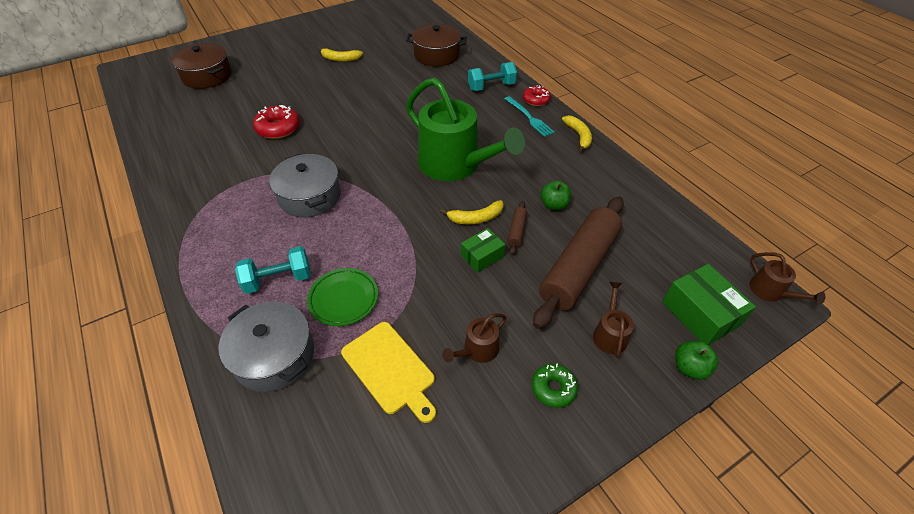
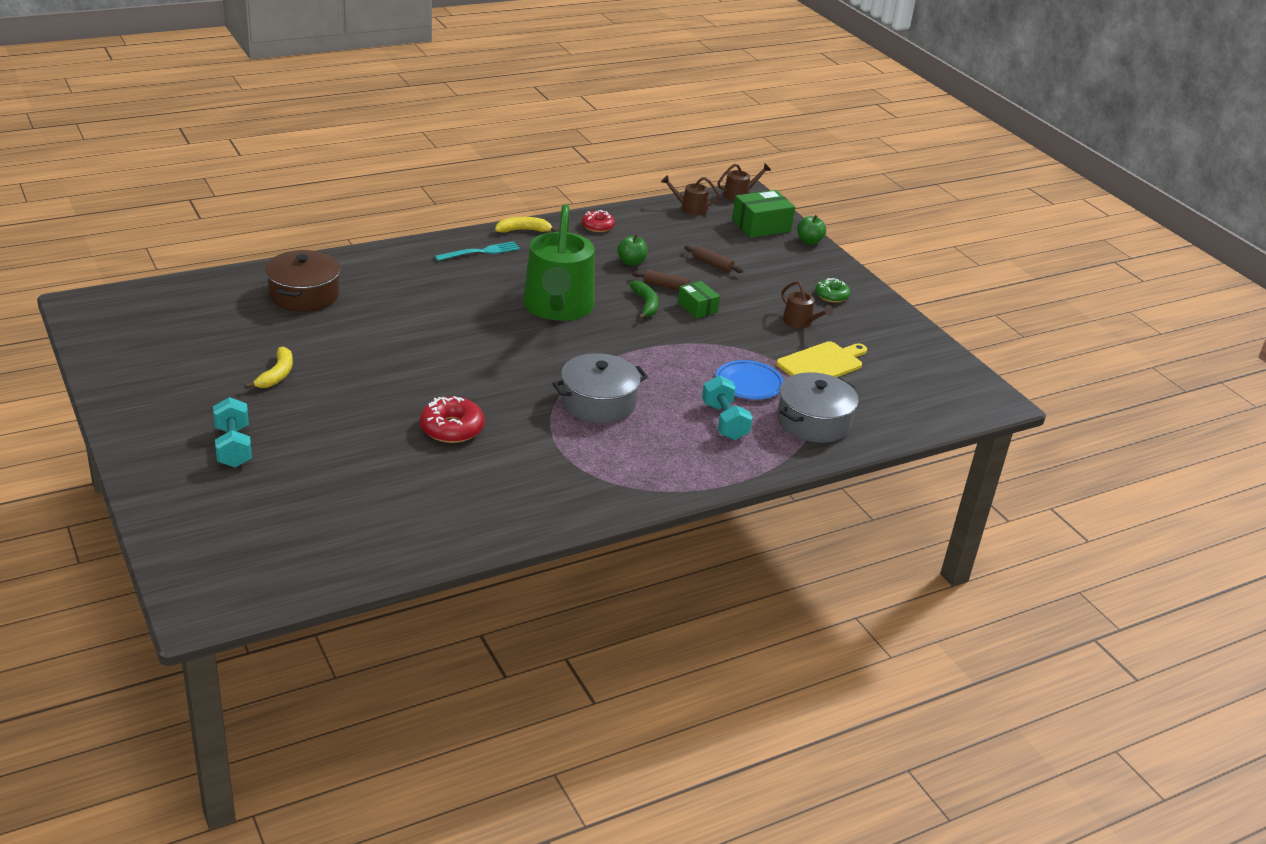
camera: 90 degrees left, 15 degrees down
brown pot [171,43,232,89] -> none
green plate [307,268,378,326] -> blue plate [716,360,784,400]
green watering can [406,78,525,181] -> green watering can turned 135 degrees clockwise [523,204,594,321]
yellow banana [440,200,504,224] -> green banana [629,281,659,320]
turquoise dumbbell [468,62,517,91] -> turquoise dumbbell moved to [213,397,252,468]
red donut [523,85,551,106] -> red donut moved to [582,210,615,232]
brown rolling pin [533,197,624,329] -> brown rolling pin [684,245,743,273], size x0.40
brown watering can [593,282,634,358] -> brown watering can moved to [661,175,720,215]

